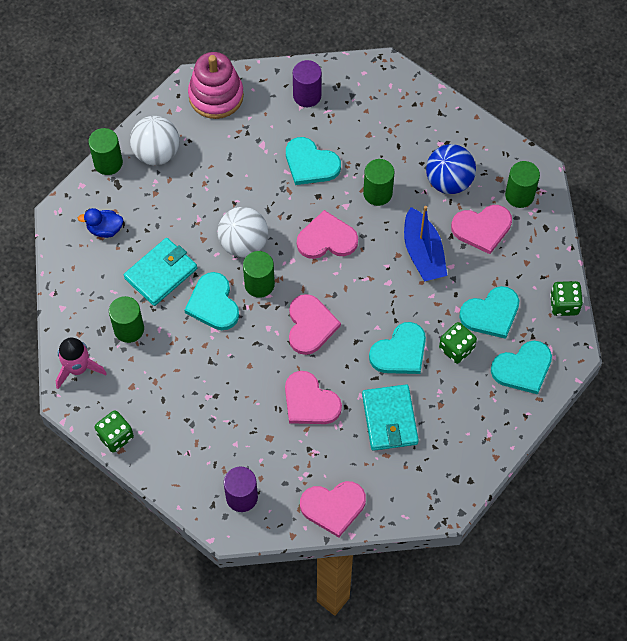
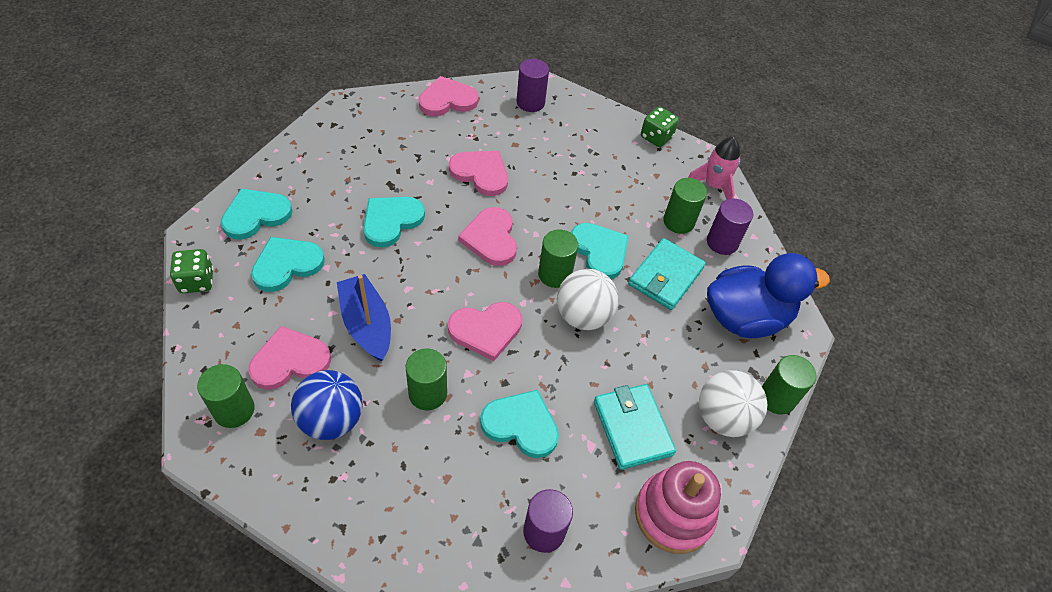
camera: 165 degrees right, 10 degrees down
blue duck [78,208,123,238] -> blue duck [707,253,830,338], size x2.22
turquoise wallet [362,384,419,451] -> turquoise wallet moved to [594,384,676,470]
green dice [439,322,477,364] -> none
none -> purple cylinder [707,199,753,255]

